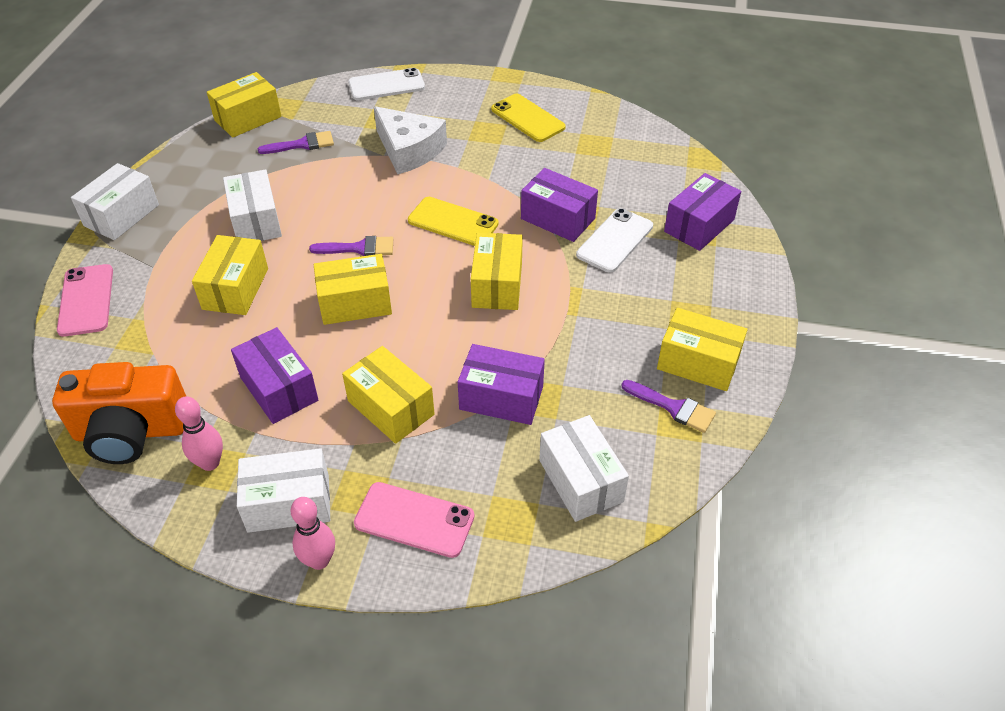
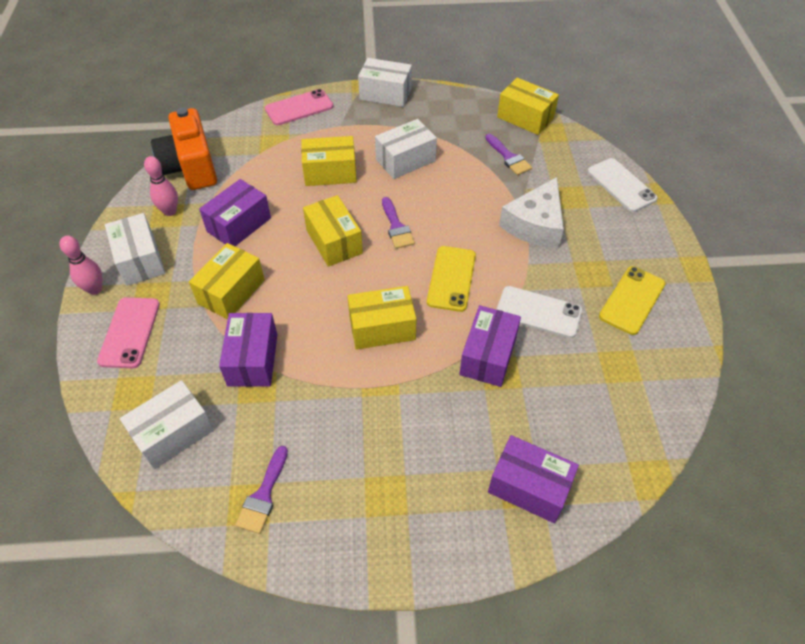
camera: 75 degrees right, 5 degrees up
white phone [576,208,653,273] -> white phone moved to [496,286,582,338]
yellow box [657,308,748,391] -> none

